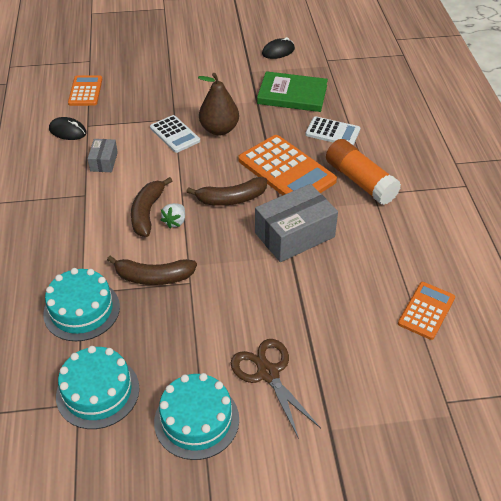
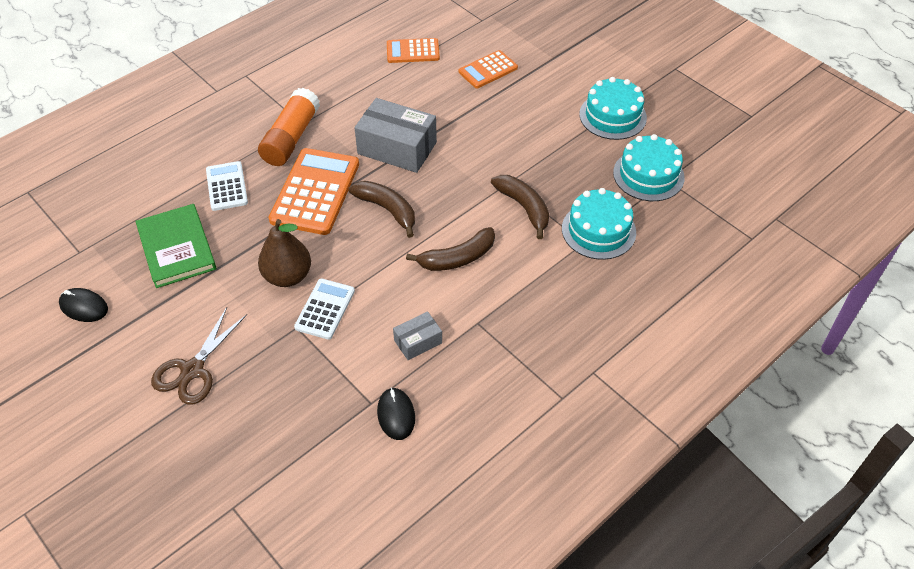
camera: 125 degrees left, 5 degrees up
orange calculator [68,75,102,106] -> orange calculator moved to [459,50,518,88]
white strawberry [161,203,185,229] -> none
brown scissors [231,339,321,439] -> brown scissors moved to [151,307,247,405]

